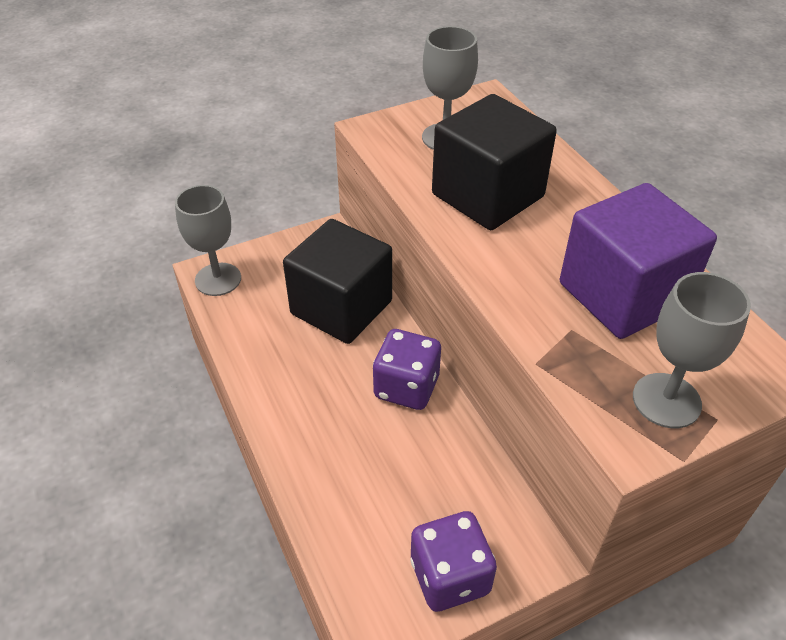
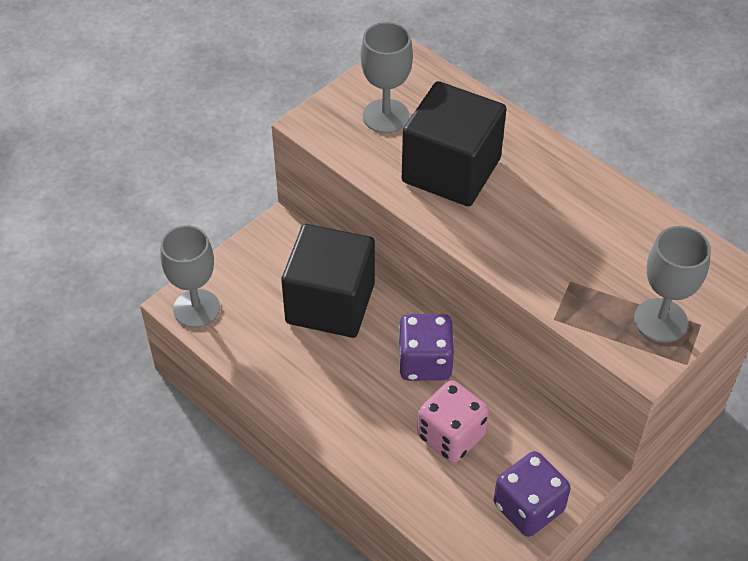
camera: 20 degrees left, 5 degrees up
purple cube [560,183,717,339] -> none
none -> pink dice [417,380,489,463]

